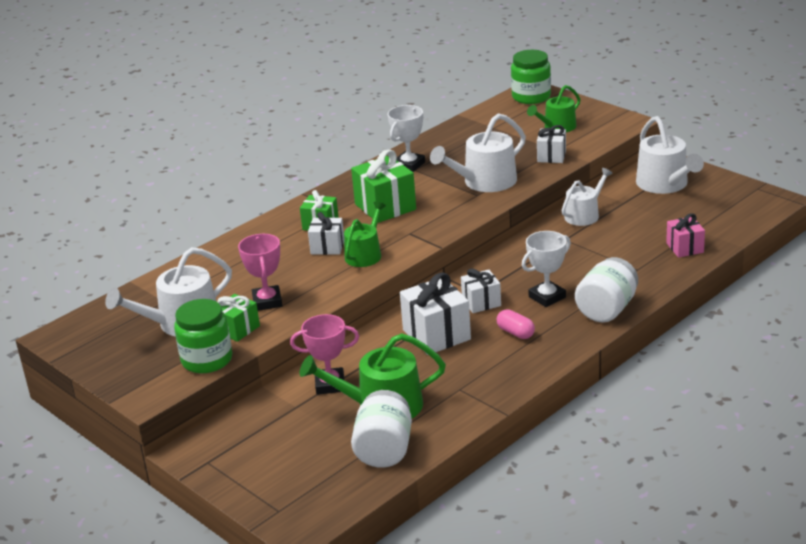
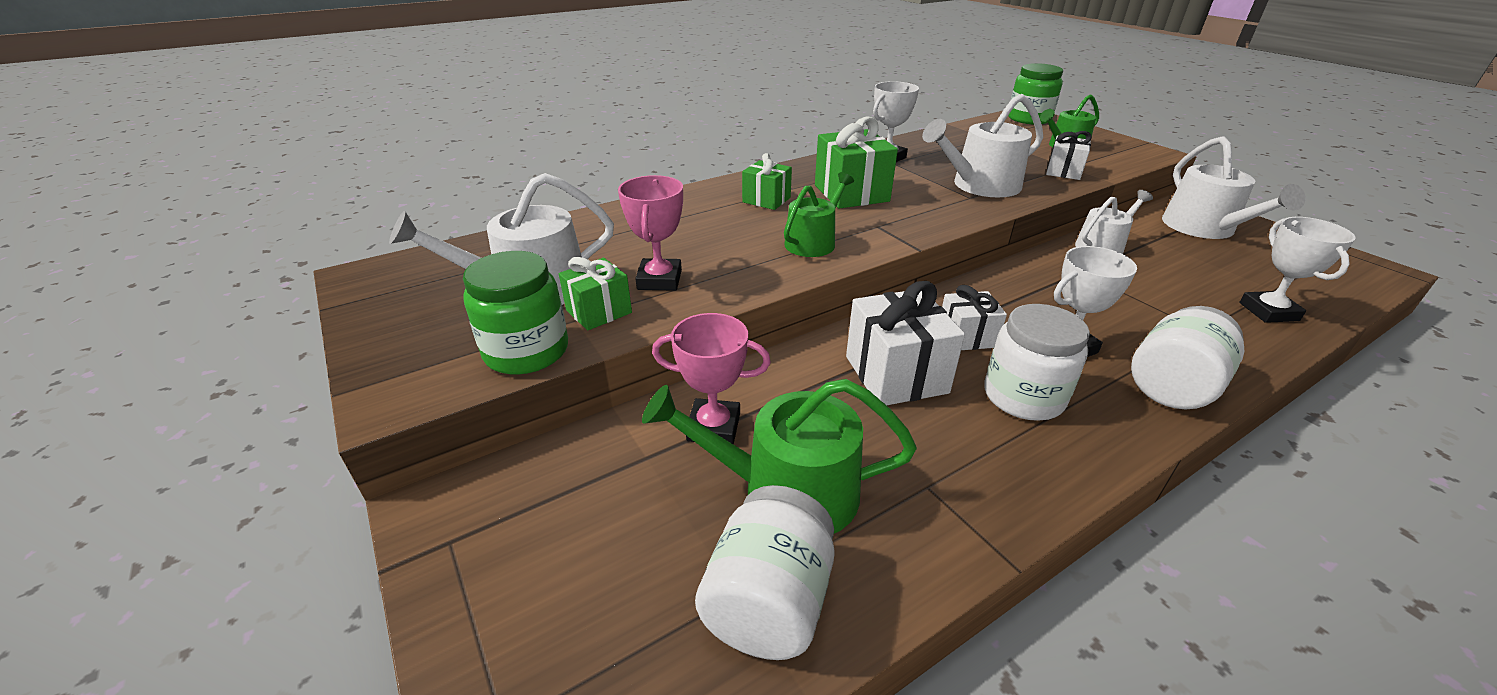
camera: 10 degrees right, 5 degrees up
white gift [308,212,344,255] -> none
pink capsule [497,309,535,339] -> white jar [984,304,1090,421]
pink gift [666,213,705,258] -> white trophy [1239,217,1356,323]

